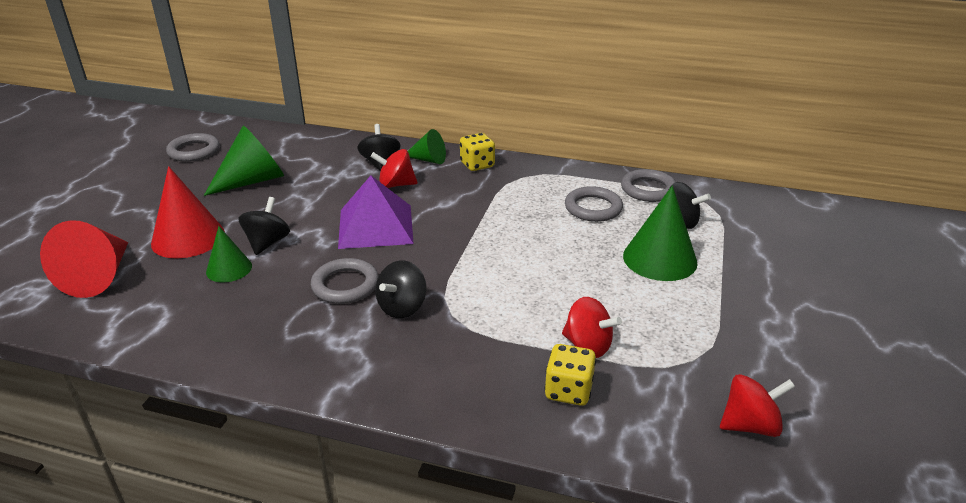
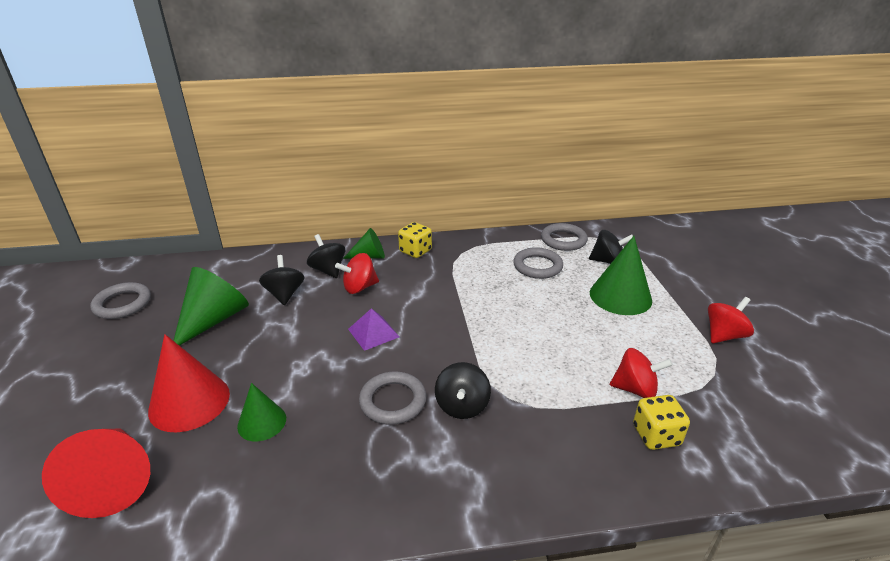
camera: 25 degrees left, 0 degrees up
black spinning top [238,197,290,255] -> black spinning top moved to [259,255,304,305]
purple pyramid [338,176,414,249] -> purple pyramid [348,308,399,351], size x0.55
red spinning top [720,374,795,437] -> red spinning top moved to [708,297,754,343]

